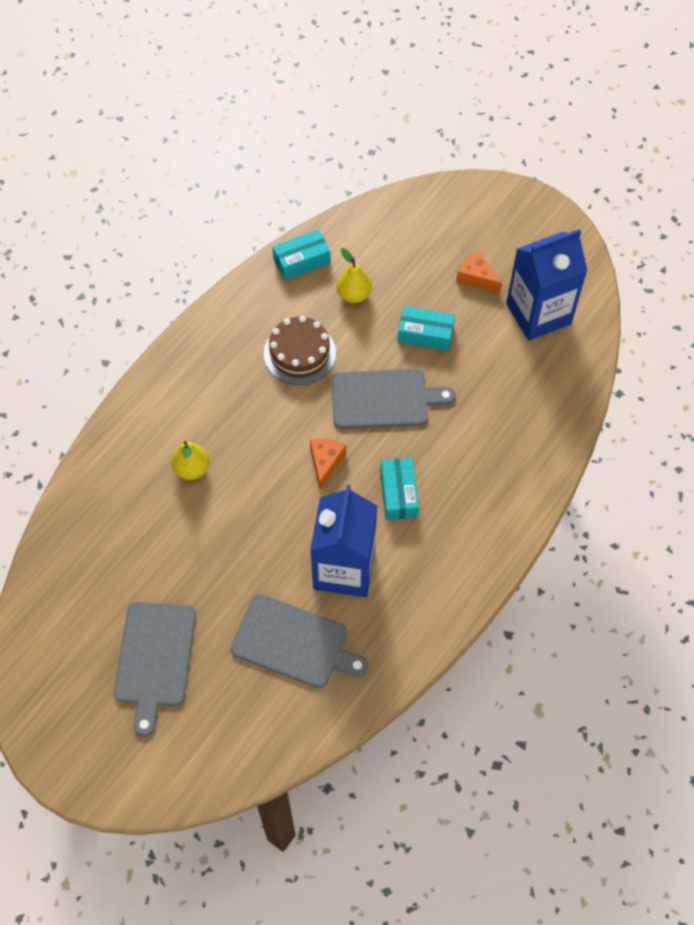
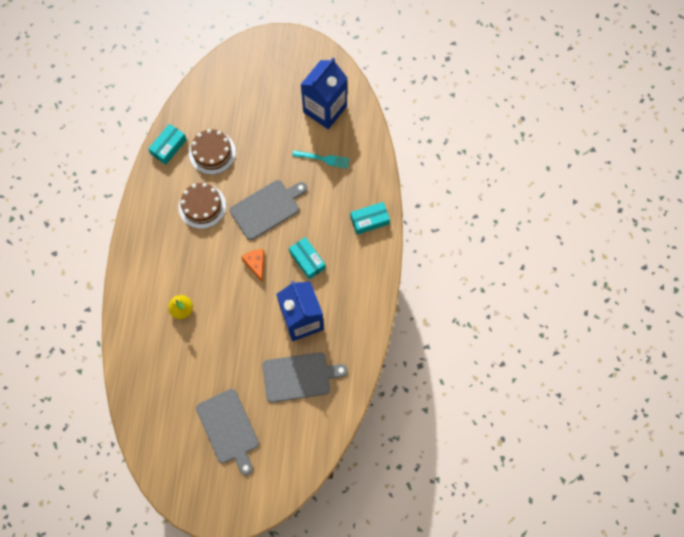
camera: 30 degrees left, 10 degrees up
yellow pear [337,248,372,303] -> brown cake [189,129,236,175]
turquoise box [398,306,455,351] -> turquoise box moved to [350,202,390,235]
orange cheese [456,250,502,293] -> none
none -> turquoise fork [292,150,350,169]

